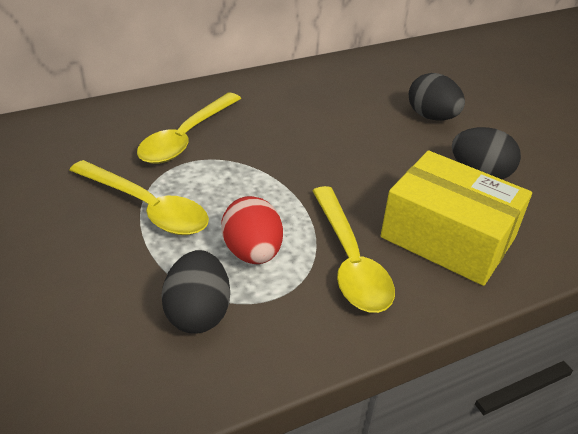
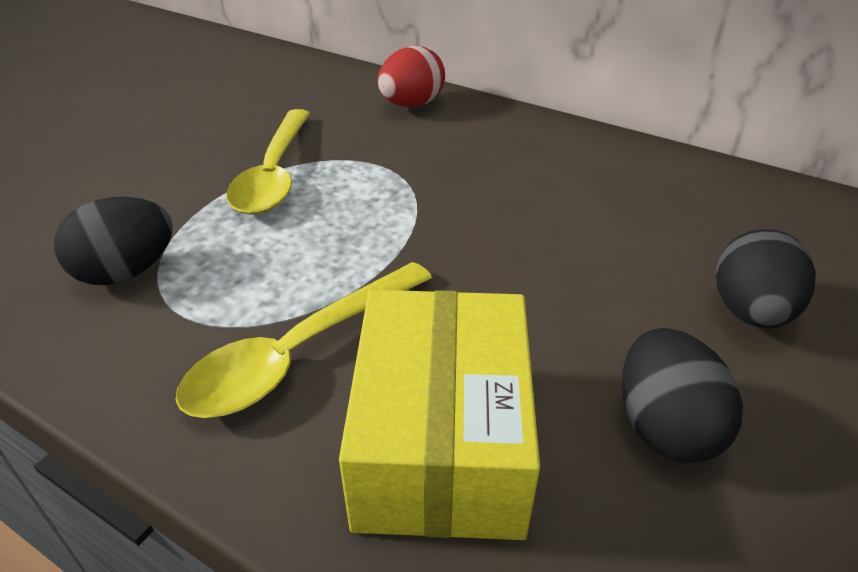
camera: 60 degrees right, 0 degrees up
yellow spoon [137,93,241,164] -> none
red egg [221,196,283,264] -> red egg moved to [378,46,445,107]

